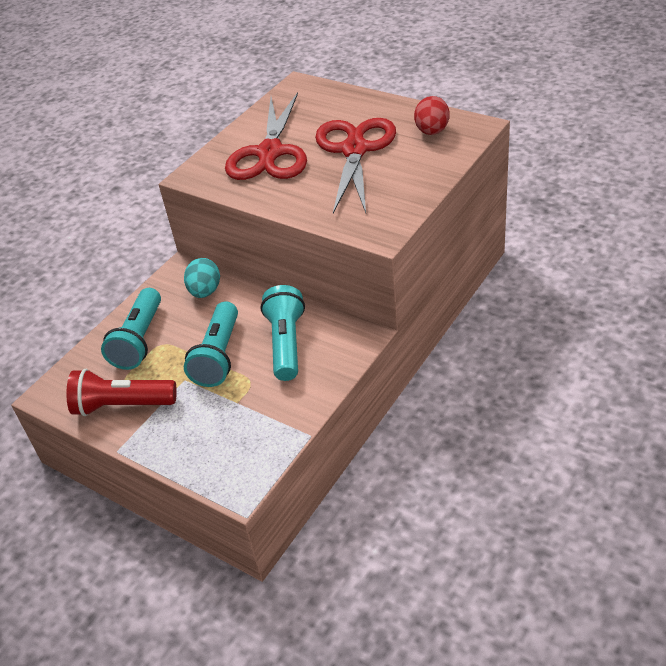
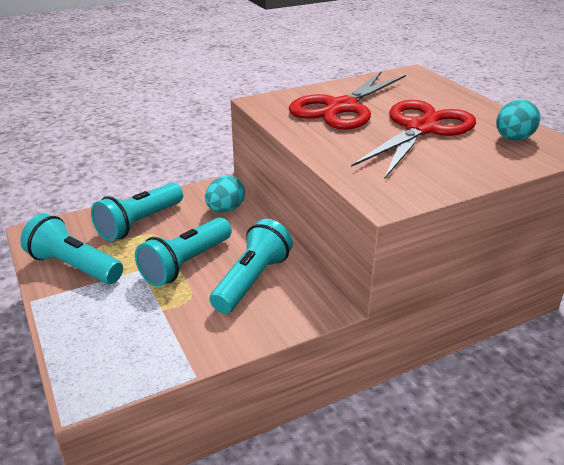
camera: 25 degrees right, 10 degrees down
red flashlight [67,369,177,416] -> turquoise flashlight [20,213,123,284]
red egg [414,96,450,135] -> turquoise egg [496,100,540,141]

